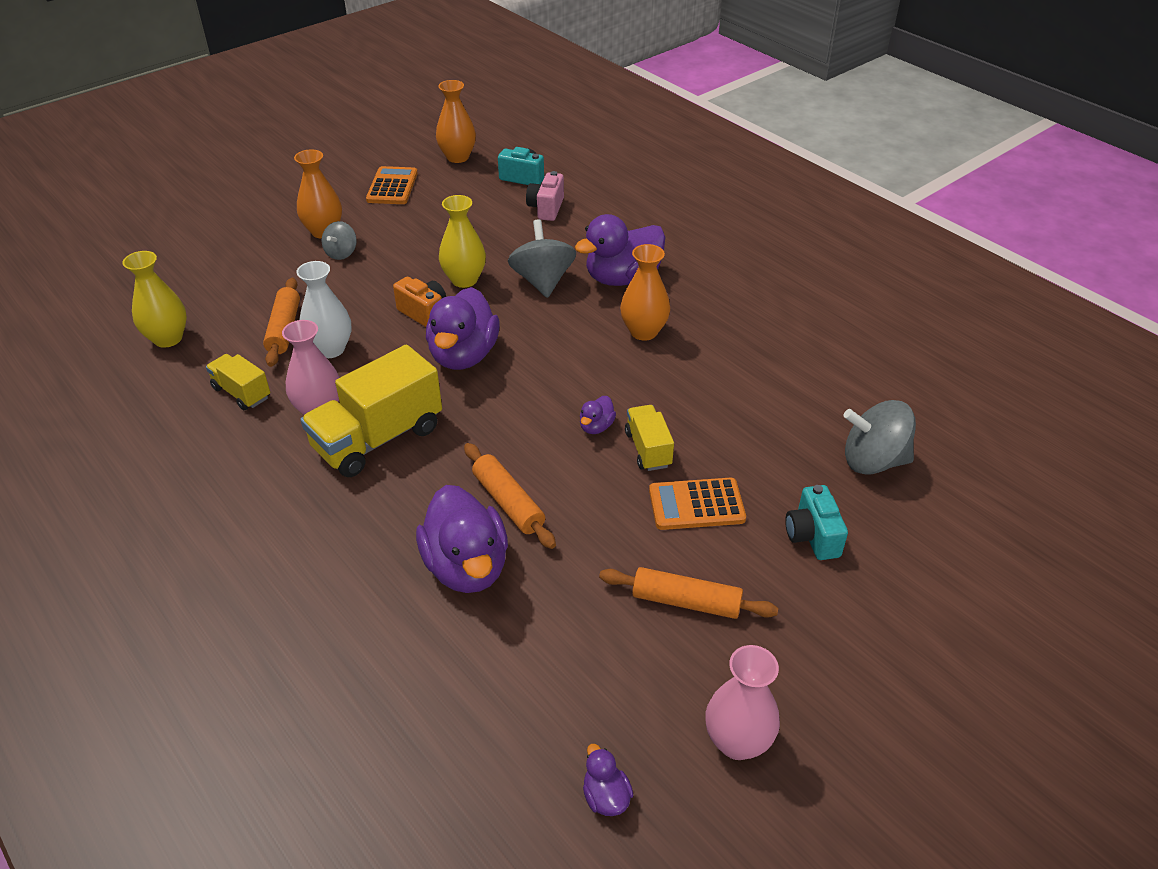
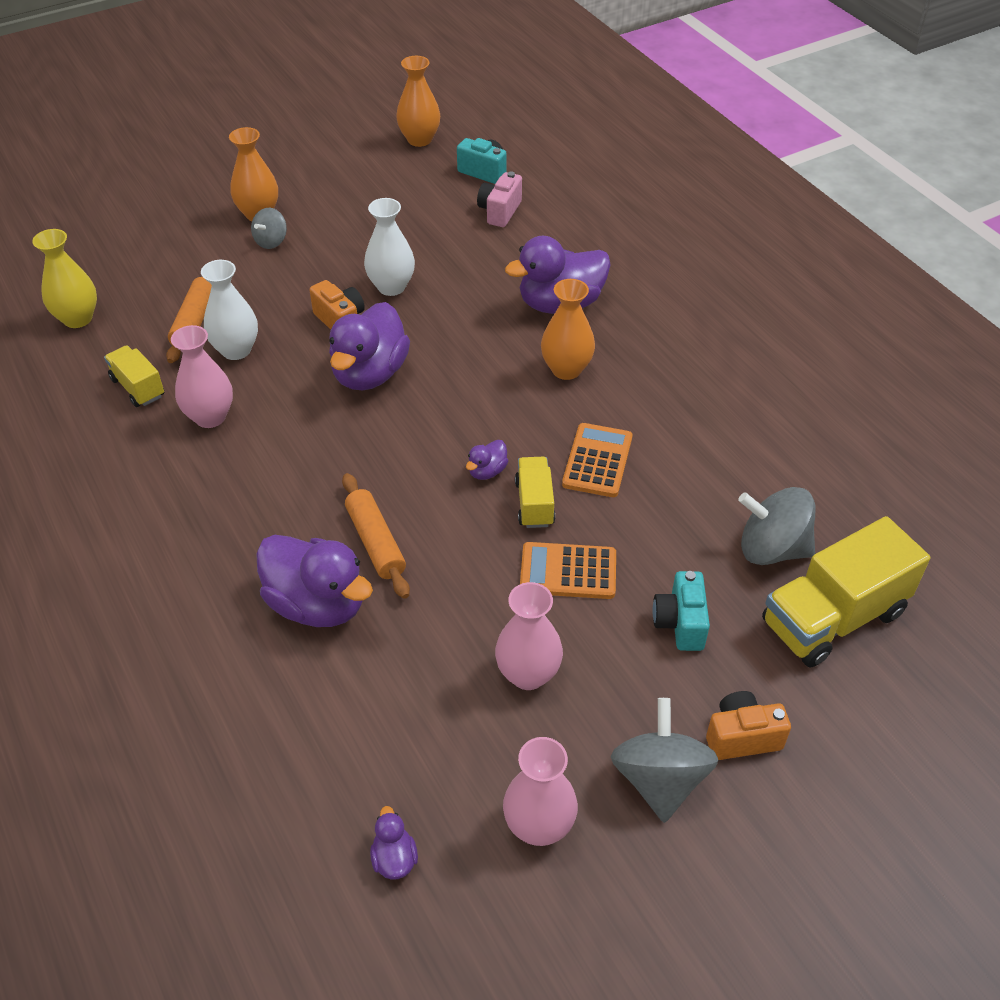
camera: 10 degrees right, 5 degrees up
yellow truck [301,345,442,477] -> yellow truck moved to [762,516,930,667]
orange calculator [366,166,418,204] -> orange calculator moved to [562,423,632,497]
purple duck [416,485,508,593] -> purple duck turned 45 degrees counterclockwise [256,535,373,627]
yellow vase [439,195,486,288] -> white vase [364,198,415,296]
grey spinning top [508,219,576,298] -> grey spinning top moved to [611,698,718,823]
orange rolling pin [599,567,778,619] -> pink vase [495,582,563,690]
none -> orange camera [706,691,791,760]

